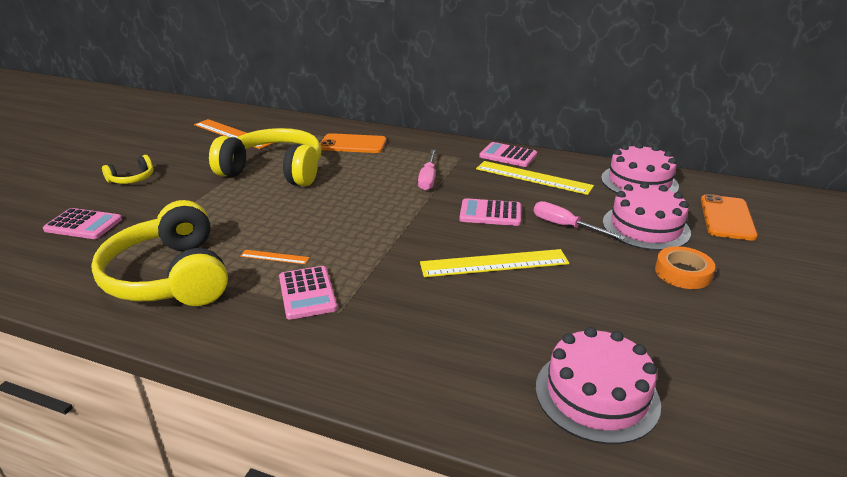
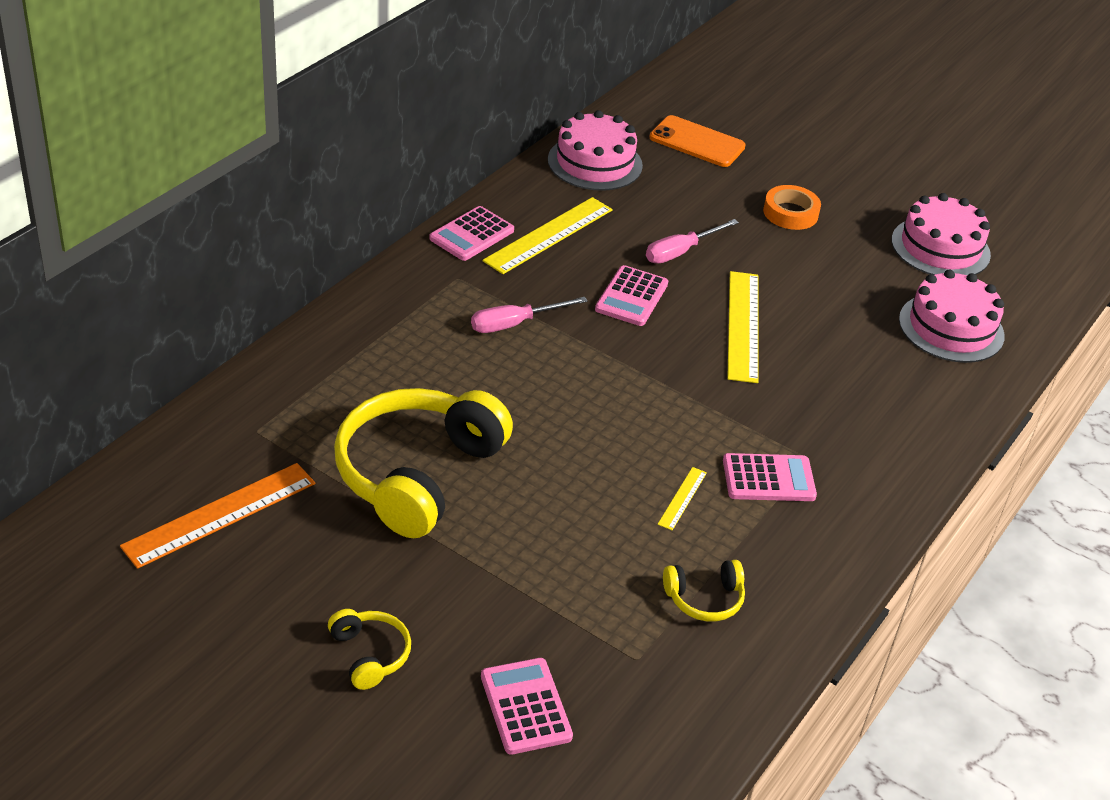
camera: 80 degrees left, 10 degrees up
pink calculator [43,208,122,239] -> pink calculator turned 45 degrees counterclockwise [481,658,573,755]
yellow headphones [91,200,228,306] -> yellow headphones [663,560,745,622], size x0.44
orange ruler [240,250,310,264] -> yellow ruler [657,467,707,530]
orange phone [320,133,386,153] -> none
pink screwdriver [418,150,436,191] -> pink screwdriver turned 135 degrees clockwise [471,297,588,333]
pink cake [603,182,691,251] -> pink cake moved to [892,193,991,275]

